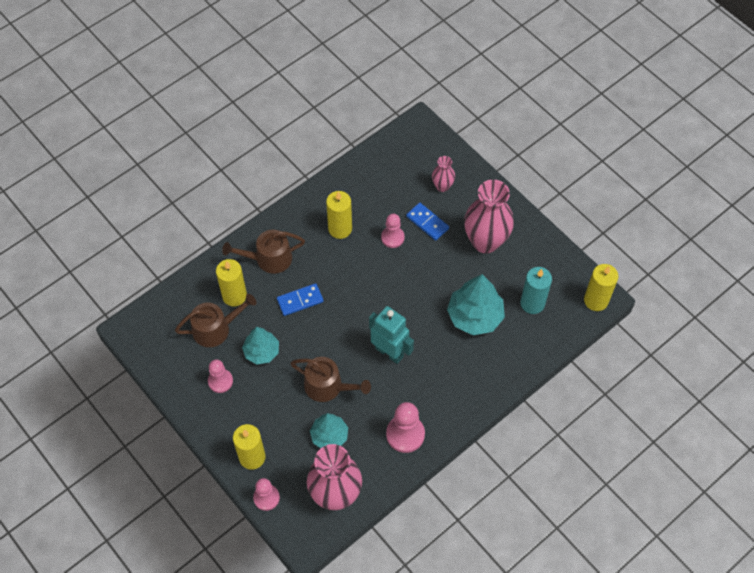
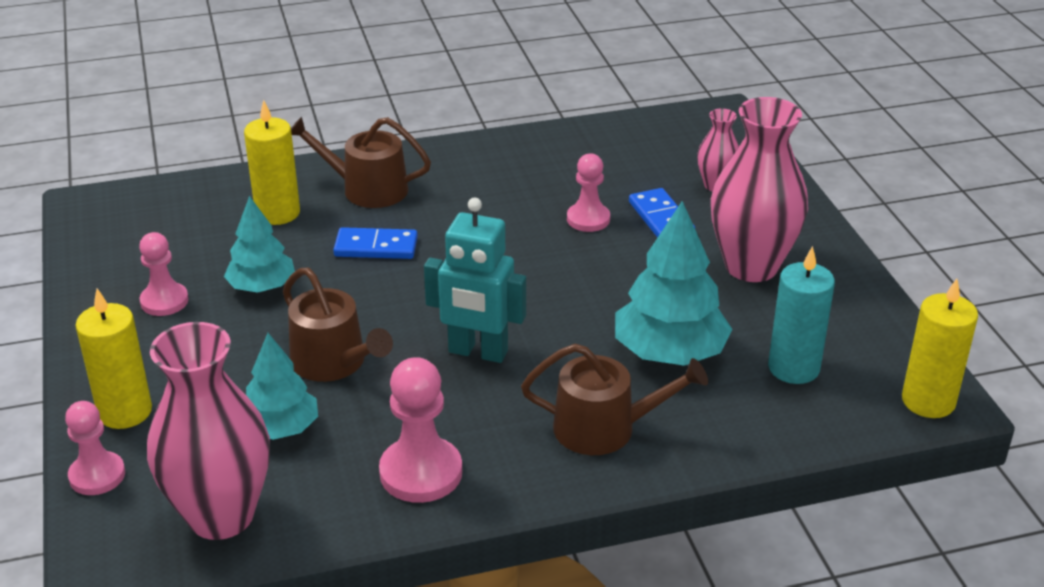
camera: 25 degrees right, 25 degrees down
brown watering can [175,294,256,347] -> brown watering can moved to [521,344,708,455]
yellow candle [326,191,352,239] -> none
turquoise robot [369,306,414,364] -> turquoise robot turned 135 degrees clockwise [424,198,526,363]

